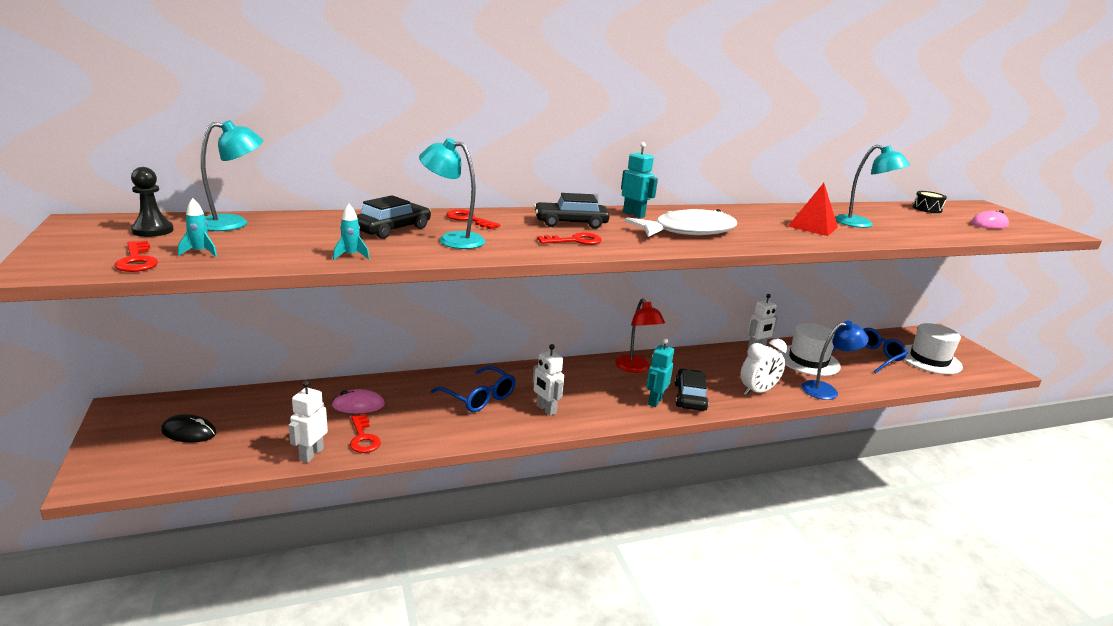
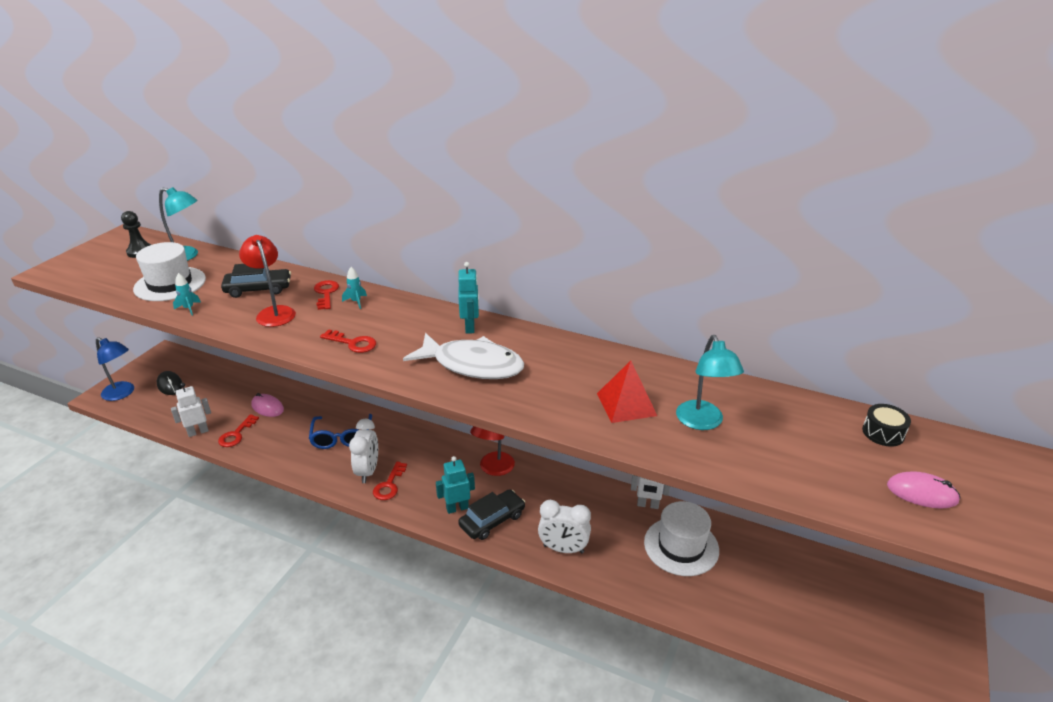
camera: 45 degrees right, 10 degrees up
red key [114,241,158,272] -> red key moved to [373,462,407,500]
turquoise rocket [178,198,217,257] -> turquoise rocket moved to [342,267,367,309]
turquoise lamp [419,138,485,249] -> red lamp [239,235,296,327]
white robot [532,344,564,416] -> white clock [349,419,378,483]
black car [534,193,610,229] -> none
blue lamp [801,321,869,400] -> blue lamp moved to [96,337,134,401]
blue glasses [833,328,908,374] -> none
white hat [903,323,963,374] -> white hat moved to [133,242,206,301]

